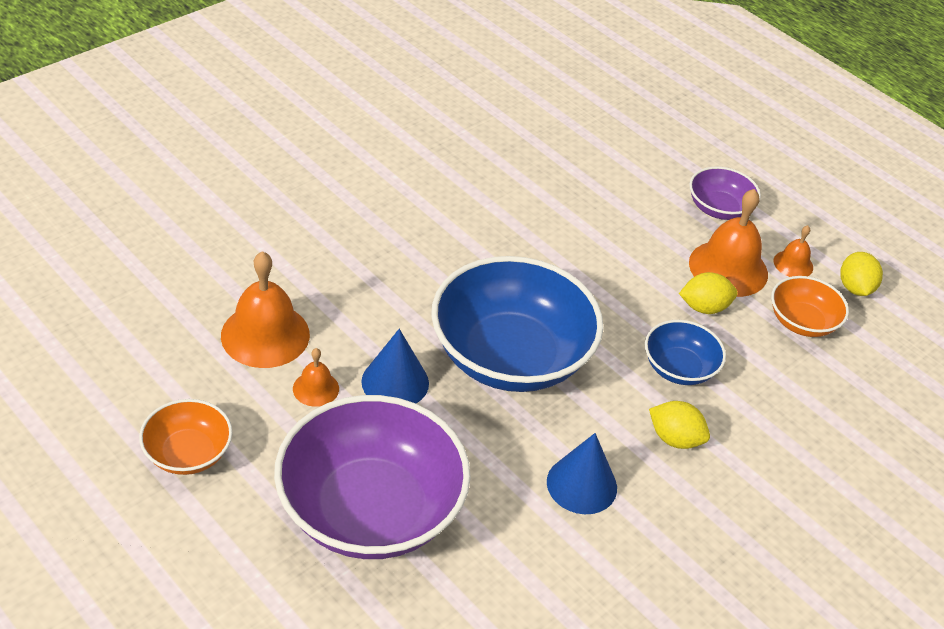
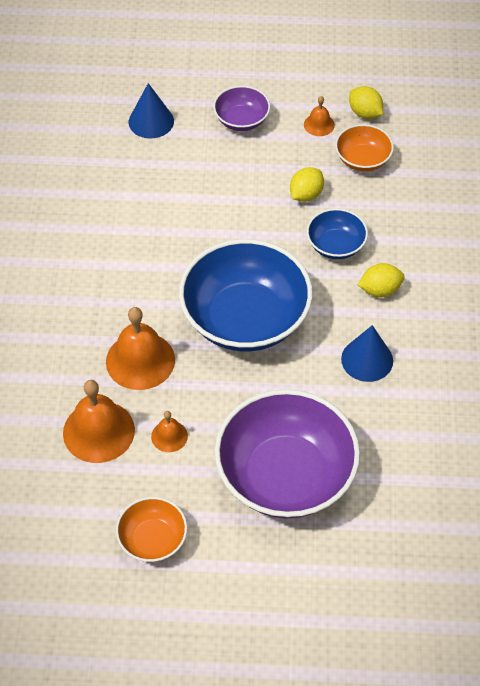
camera: 40 degrees left, 10 degrees up
blue cone [361,329,429,403] -> blue cone moved to [129,83,174,138]
orange bell [689,189,768,297] -> orange bell moved to [106,307,175,390]

